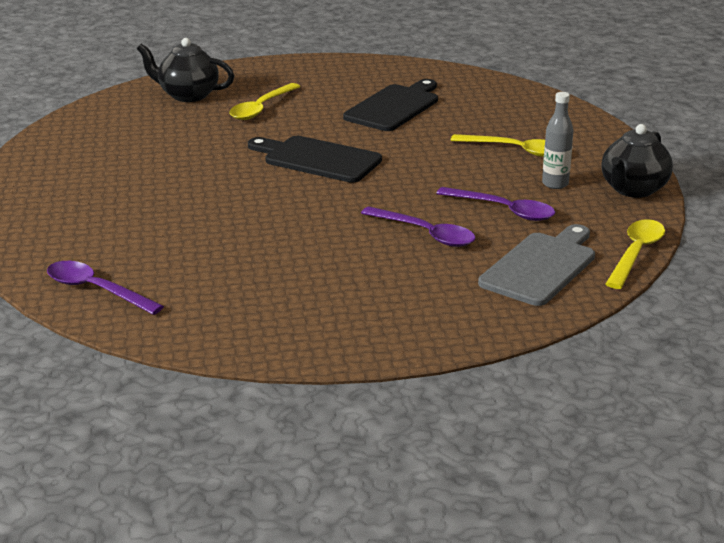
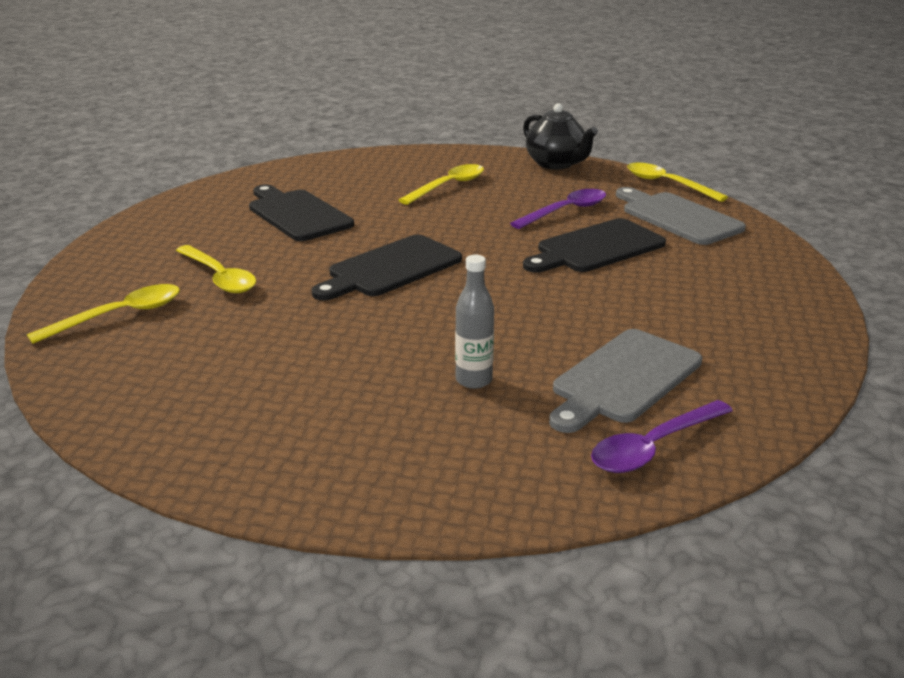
camera: 70 degrees left, 0 degrees up
black teapot [137,38,234,102] -> yellow spoon [27,284,180,344]
purple spoon [361,206,475,247] -> black cutting board [523,218,666,273]
grey bottle [542,92,573,189] -> grey bottle moved to [455,255,494,389]
none -> grey cutting board [549,329,702,433]

